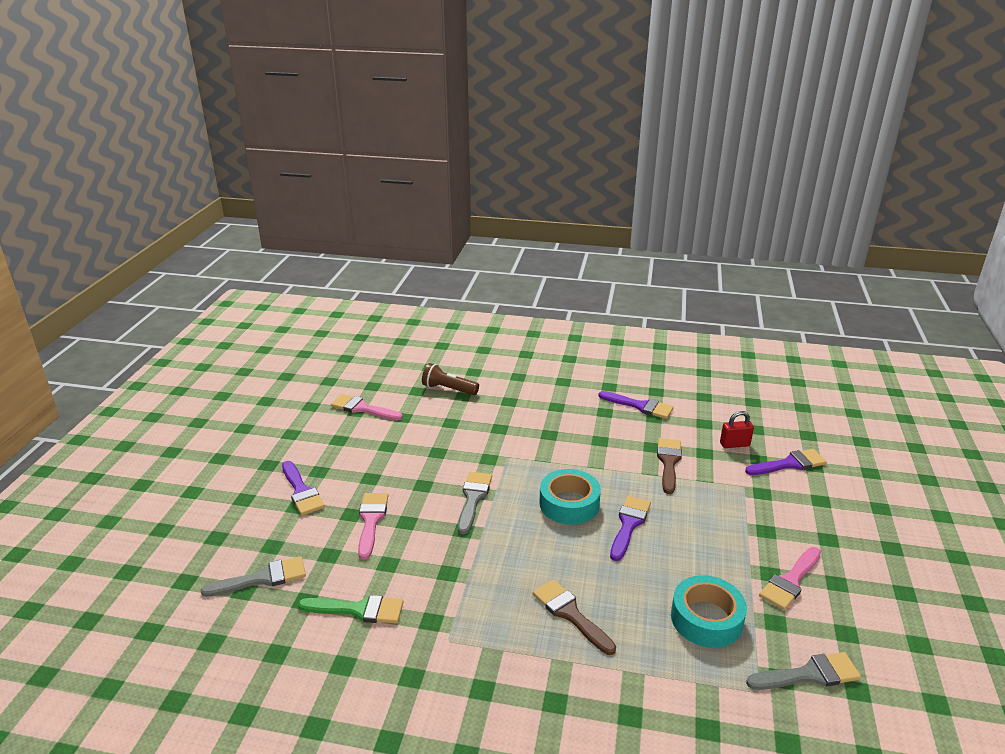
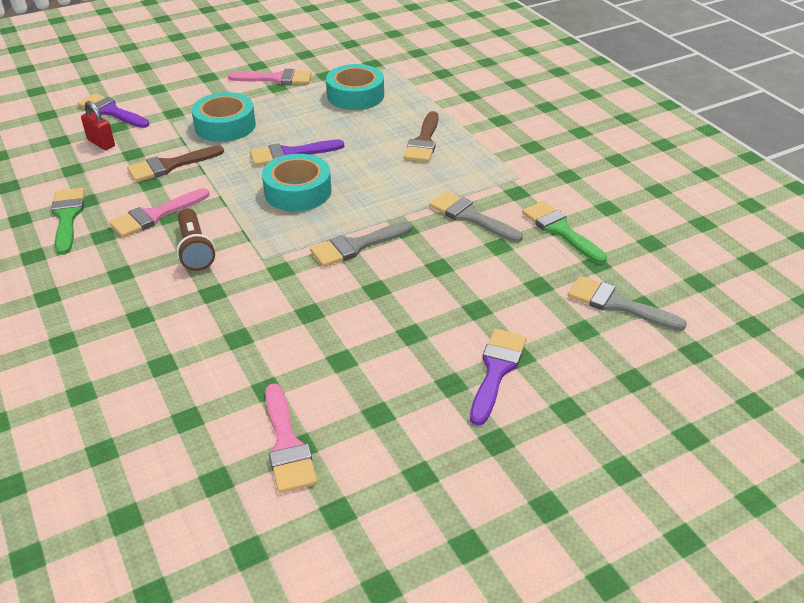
camera: 130 degrees left, 10 degrees up
pink brush [358,493,388,560] -> pink brush moved to [109,188,209,237]
brown flashlight [422,363,479,395] -> brown flashlight moved to [177,208,215,271]
purple brush [598,391,674,419] -> green brush [51,188,84,255]
grey brush [746,652,861,690] -> grey brush moved to [429,191,523,242]
none -> turquoise tape [192,92,256,142]

